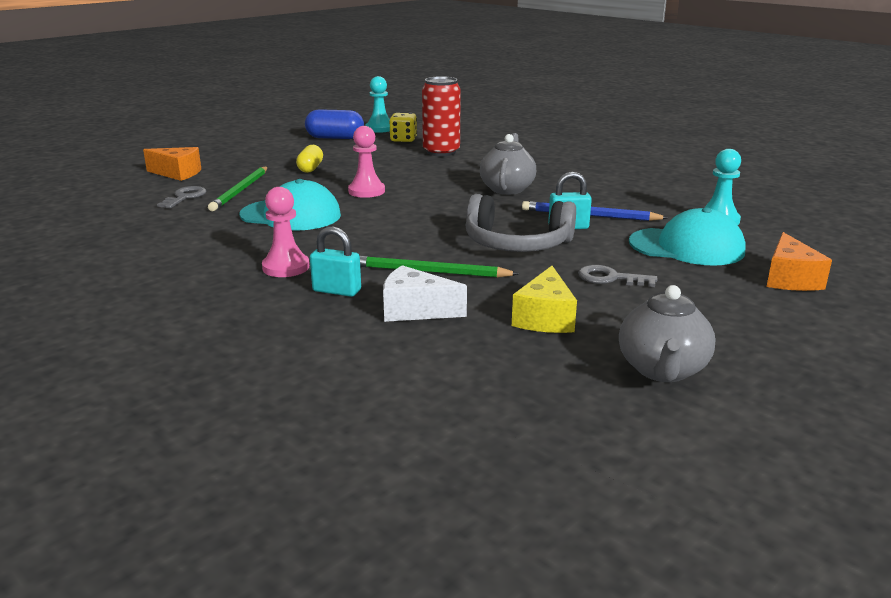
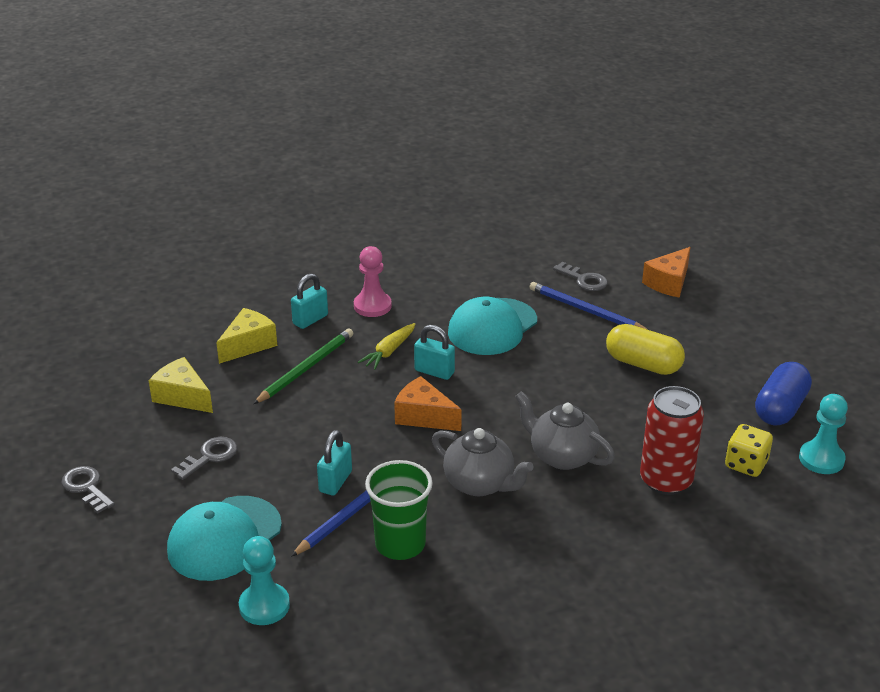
camera: 115 degrees right, 10 degrees up
green pencil [208,166,267,211] -> blue pencil [530,282,648,330]
yellow capsule [296,145,323,173] -> yellow capsule [606,324,685,375], size x1.51
pink pawn [348,126,385,198] -> none
white cheese [383,265,467,322] -> yellow cheese [216,308,277,364]
grey headphones [466,194,576,252] -> none
grey teapot [619,285,716,382] -> grey teapot moved to [515,391,615,470]
orange cheese [766,232,832,291] -> orange cheese moved to [394,376,462,431]
none -> grey key [61,466,115,513]
none -> yellow carrot [358,323,416,370]
none -> green cup [365,460,433,560]
none -> turquoise padlock [414,325,455,380]

